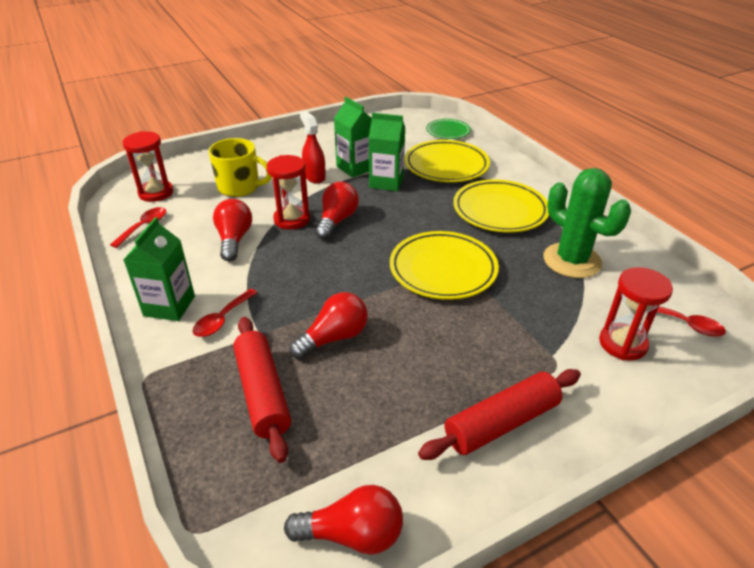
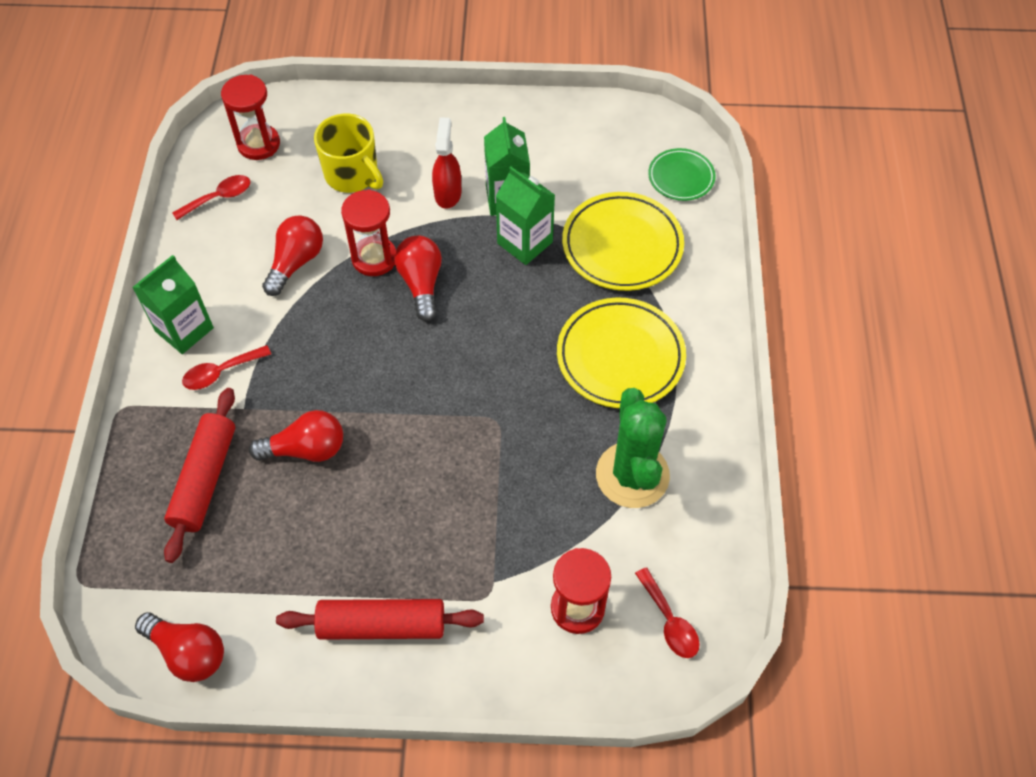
camera: 30 degrees right, 20 degrees up
red light bulb [315,182,359,239] -> red light bulb turned 60 degrees counterclockwise [394,236,442,321]
yellow plate [390,231,499,300] -> none

